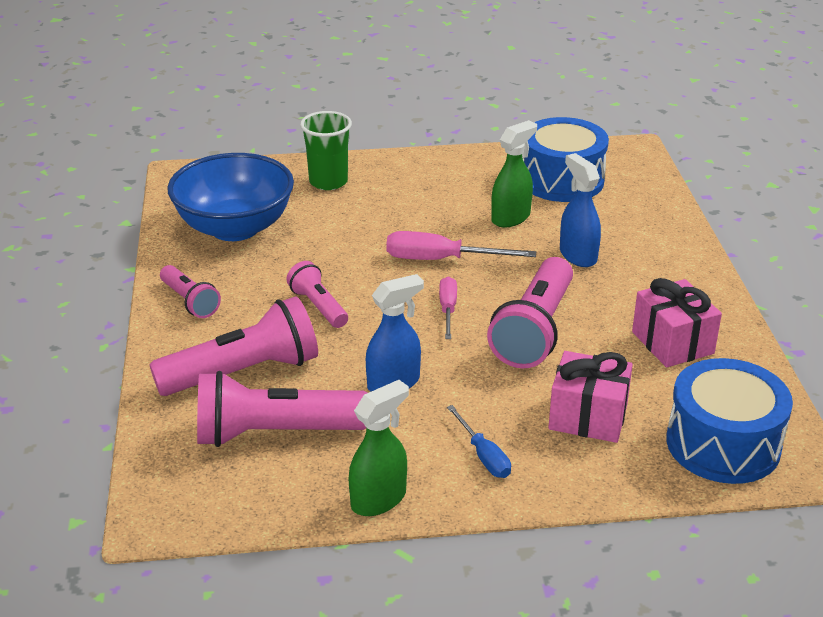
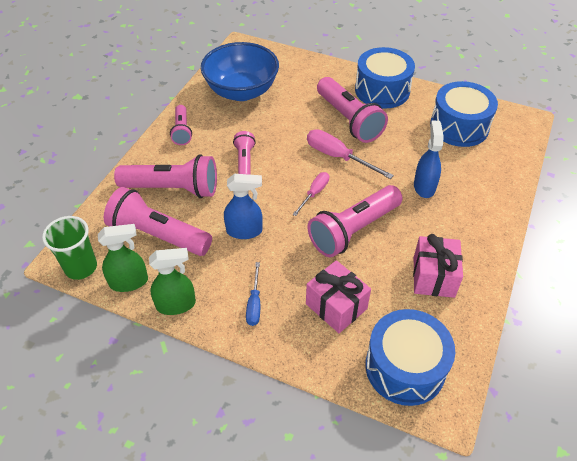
camera: 30 degrees right, 15 degrees up
green cup [300,111,352,190] -> green cup moved to [42,216,97,280]
green spray bottle [491,120,537,227] -> green spray bottle moved to [98,224,148,292]
none -> pink flashlight [317,77,388,143]
none -> blue drum [355,47,415,108]

